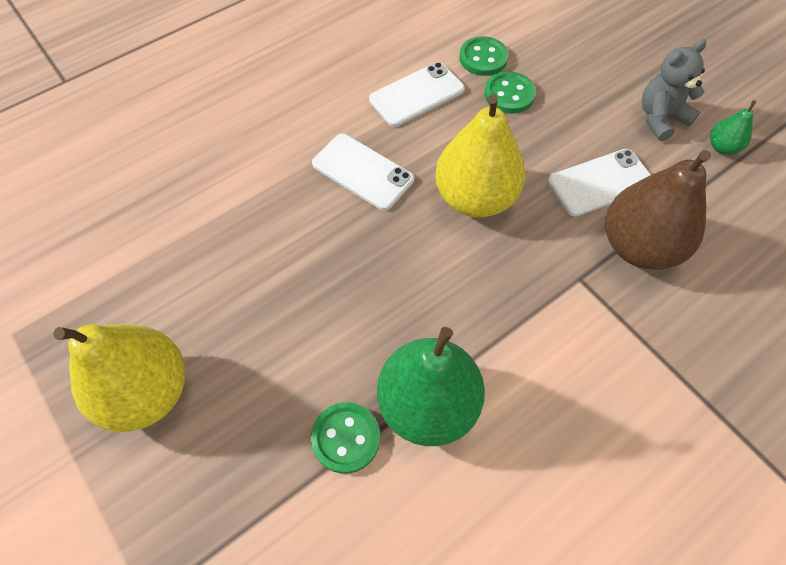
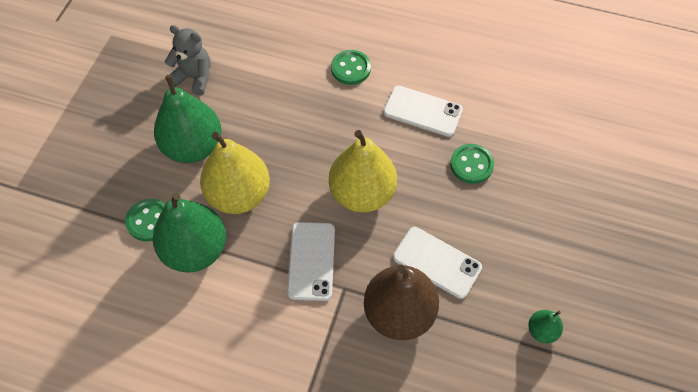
camera: 55 degrees right, 0 degrees up
yellow pear [53,324,185,432] -> yellow pear moved to [200,132,270,214]
white phone [312,134,414,210] -> white phone moved to [287,222,335,301]
green button [459,36,509,76] -> green button moved to [331,50,371,85]
grey teddy bear [642,39,706,141] -> grey teddy bear moved to [165,25,211,95]
none -> green pear [154,74,222,163]

